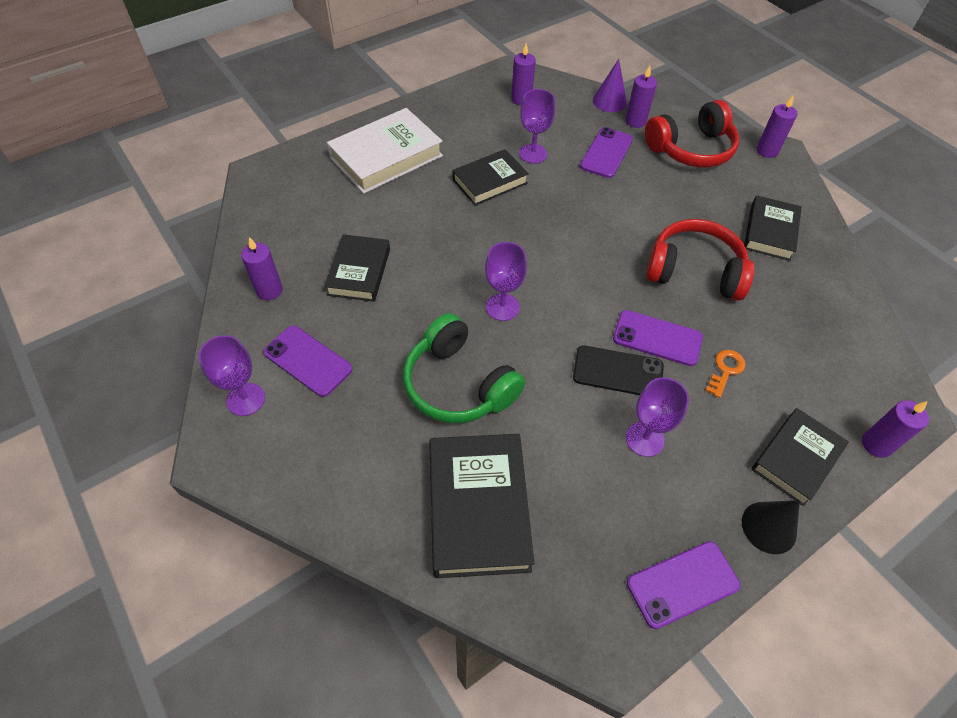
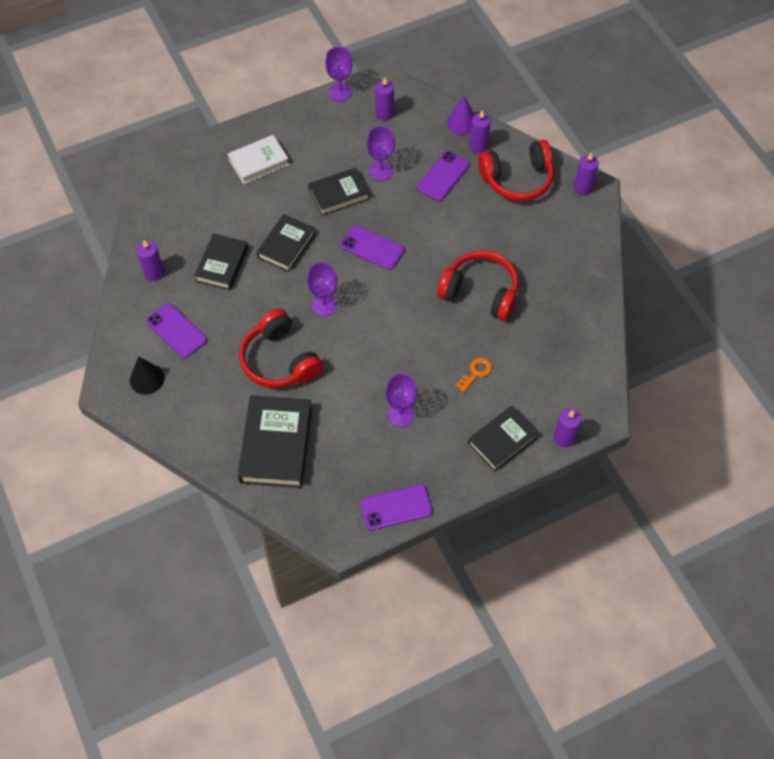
camera: 10 degrees right, 5 degrees up
purple goblet [199,335,265,416] -> purple goblet moved to [325,47,352,101]
white book [327,108,443,194] -> white book [228,135,289,184], size x0.65
green headphones [403,313,525,423] -> red headphones [239,309,323,388]
black phone [573,345,664,395] -> none
purple phone [613,310,703,366] -> purple phone moved to [341,225,405,270]
black cone [742,500,800,554] -> black cone moved to [130,356,165,395]
black book [744,196,802,261] -> black book moved to [257,214,315,272]

